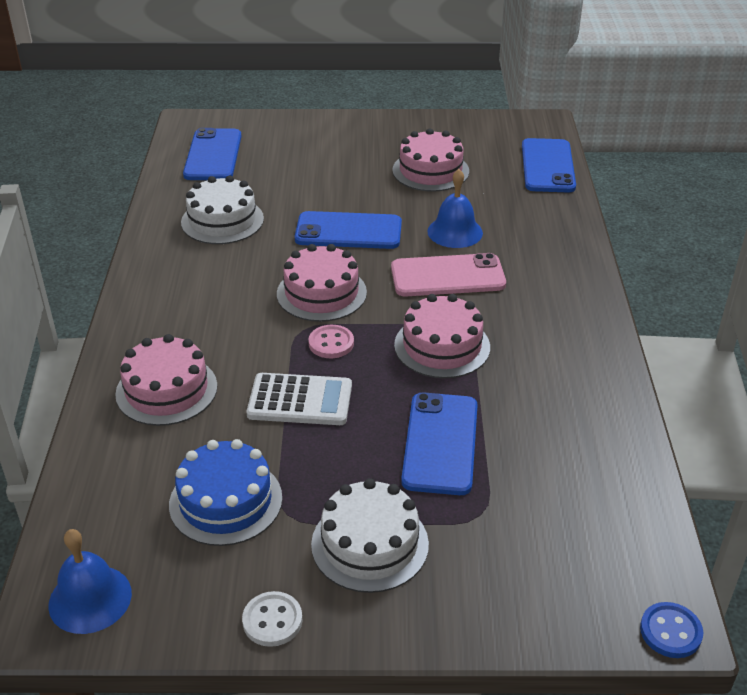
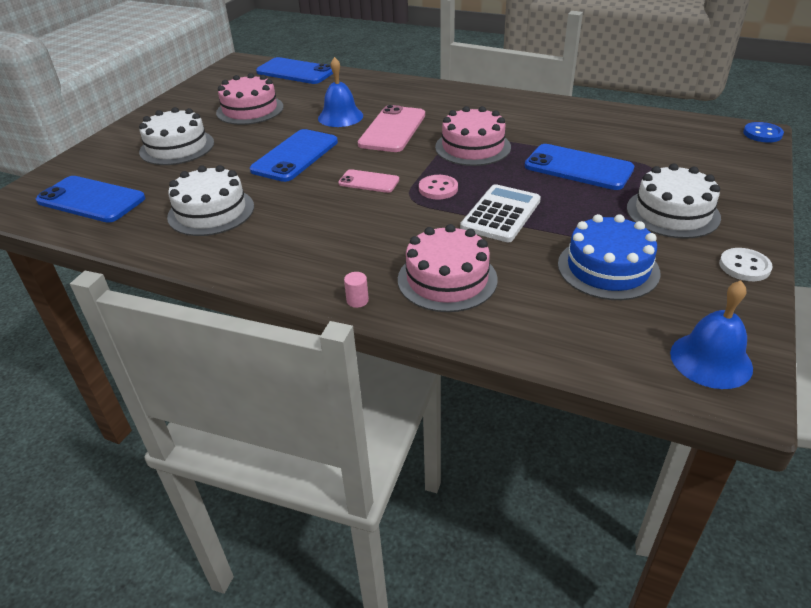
camera: 65 degrees left, 0 degrees up
pink cake [277,244,367,322] -> pink phone [338,169,399,193]
none -> white cake [139,107,214,165]
none -> pink cylinder [344,272,369,308]

